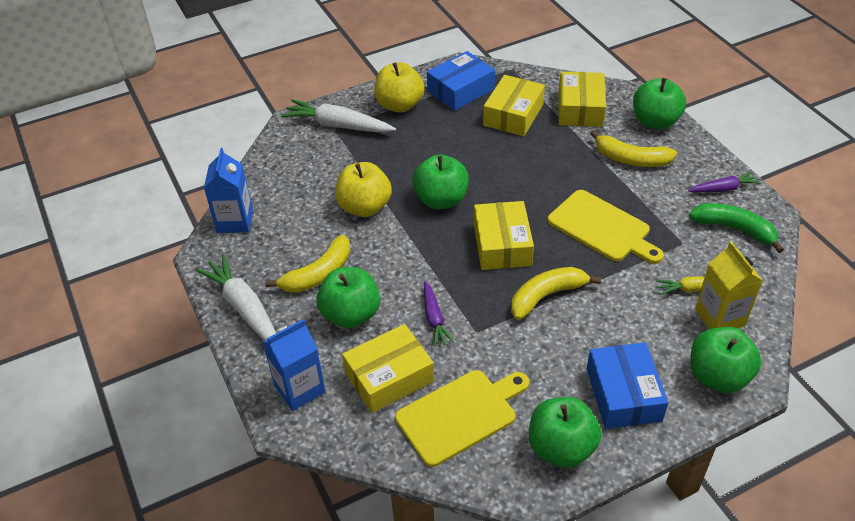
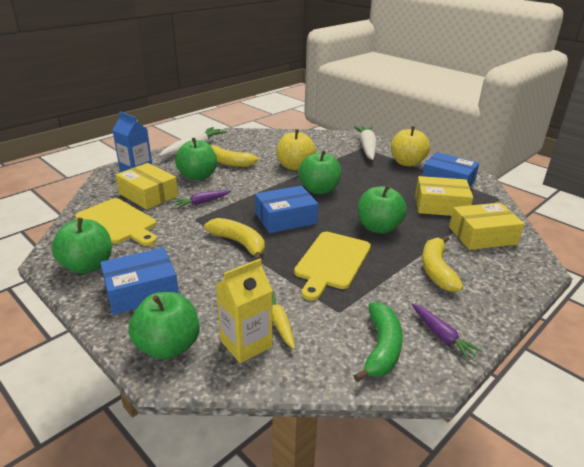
camera: 70 degrees right, 15 degrees down
blue carton [204,148,253,233] -> none
yellow box [474,201,534,270] -> blue box [255,186,318,233]
green apple [633,78,686,130] -> green apple moved to [358,185,407,234]

